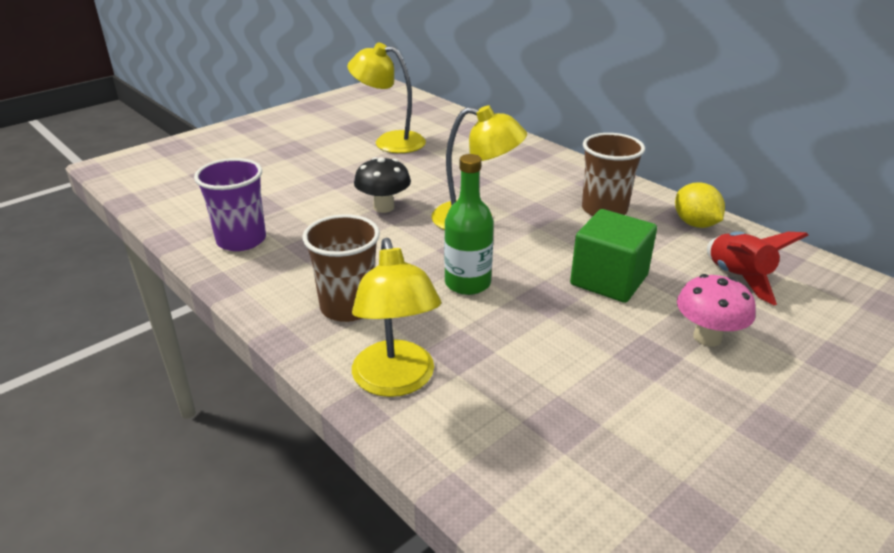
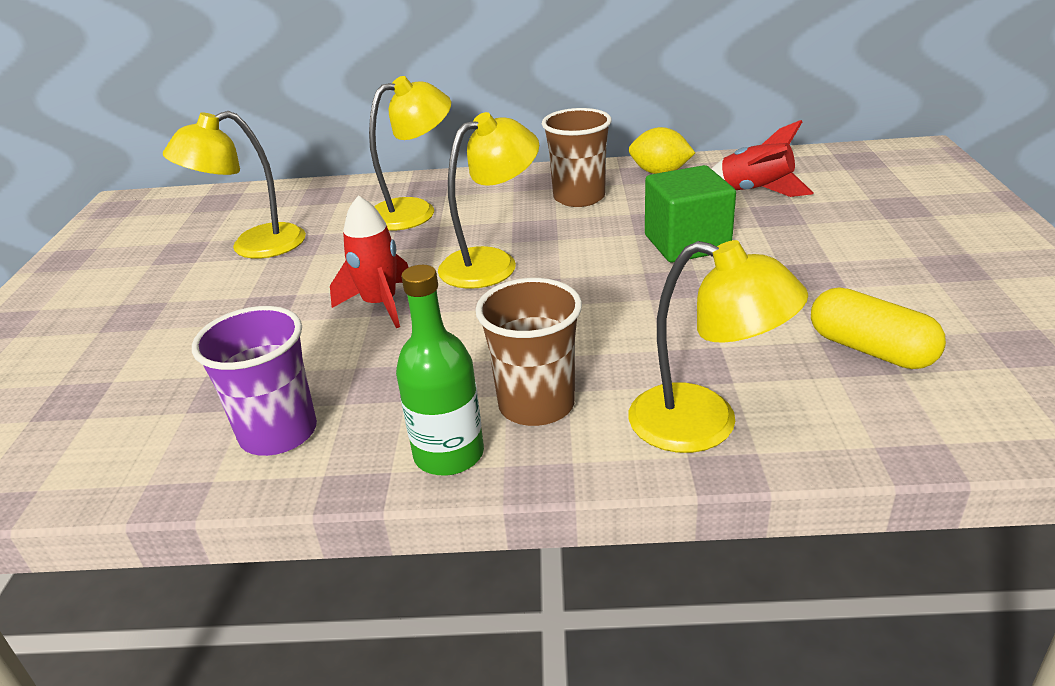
camera: 45 degrees left, 0 degrees up
black mushroom [354,157,411,213] -> red rocket [330,195,409,328]
green bottle [444,154,494,295] -> green bottle moved to [396,265,484,476]
pink mushroom [677,274,756,347] -> none
none -> yellow lamp [369,76,451,231]
none -> yellow capsule [811,287,946,369]

